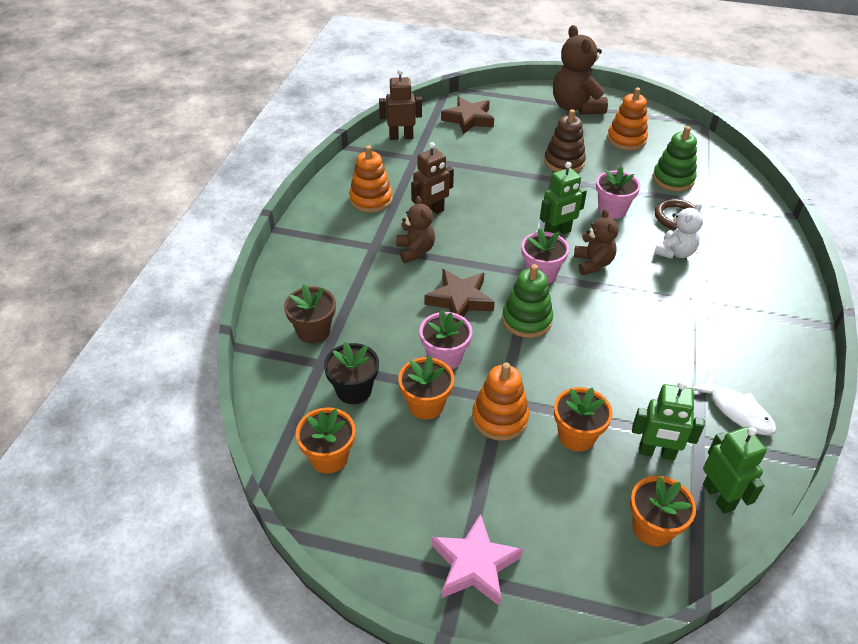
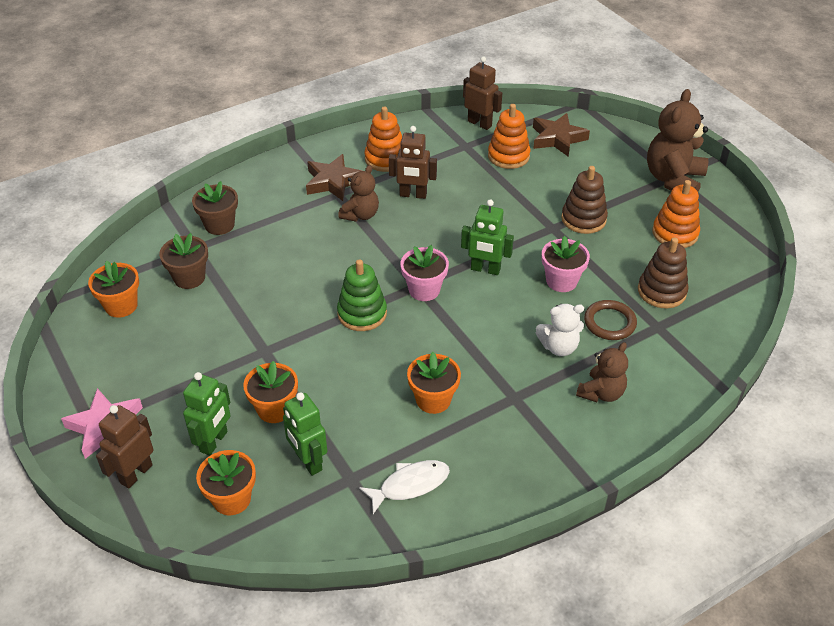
camera: 45 degrees right, 0 degrees up
black flower pot [324,342,379,404] -> brown flower pot [159,233,208,289]
orange flower pot [398,356,454,419] -> orange flower pot moved to [407,352,461,414]
pink flower pot [419,309,472,370] -> none
brown star [424,269,495,317] -> brown star moved to [306,154,362,201]
orange stacking toy [472,363,529,441] -> orange stacking toy moved to [488,104,530,169]
brown teddy bear [574,209,618,275] -> brown teddy bear moved to [576,342,628,402]
green stacking toy [653,126,697,191] -> brown stacking toy [638,237,689,309]
white fish [691,373,777,435] -> white fish turned 120 degrees counterclockwise [359,460,450,514]
green robot [703,427,767,514] -> green robot moved to [183,372,231,456]
none -> brown robot [96,405,154,488]

